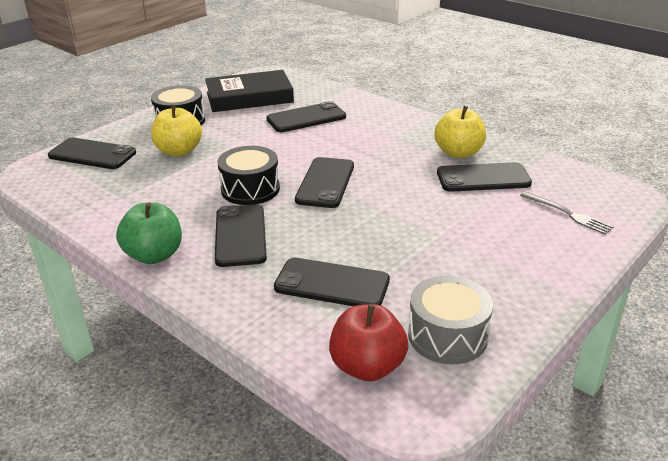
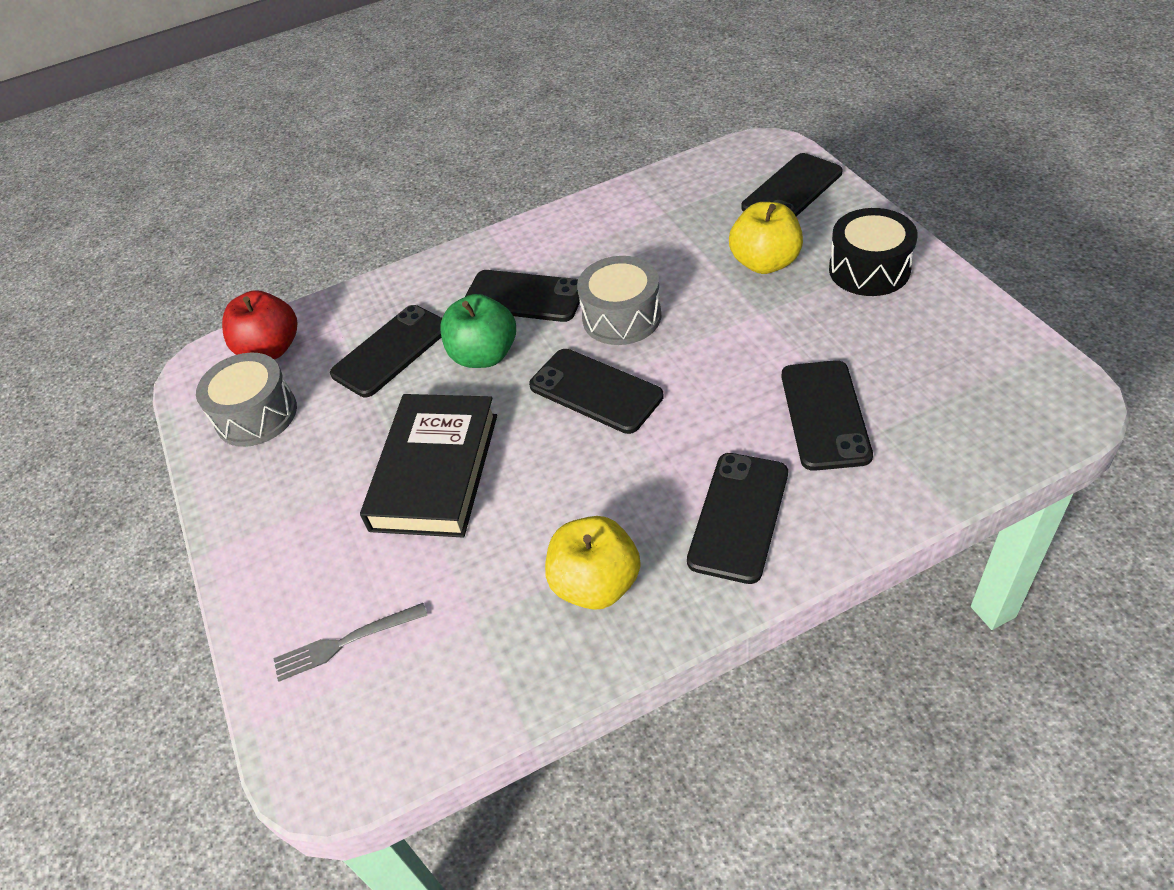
camera: 120 degrees right, 15 degrees up
green apple [116,202,182,264] -> green apple moved to [440,294,516,368]
black book [205,70,294,112] -> black book moved to [360,394,497,537]
black drum [217,146,280,205] -> grey drum [577,256,661,345]
black phone [437,162,532,192] -> black phone moved to [687,453,788,584]

